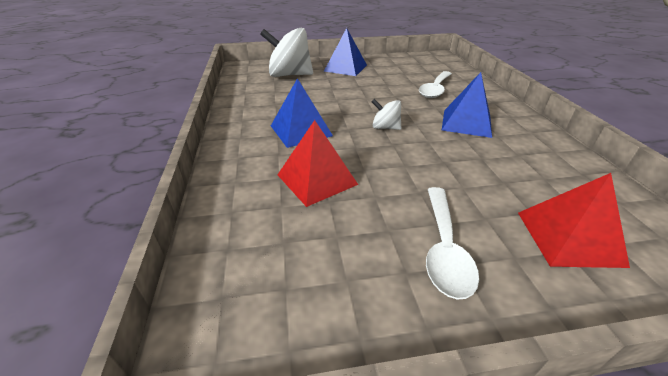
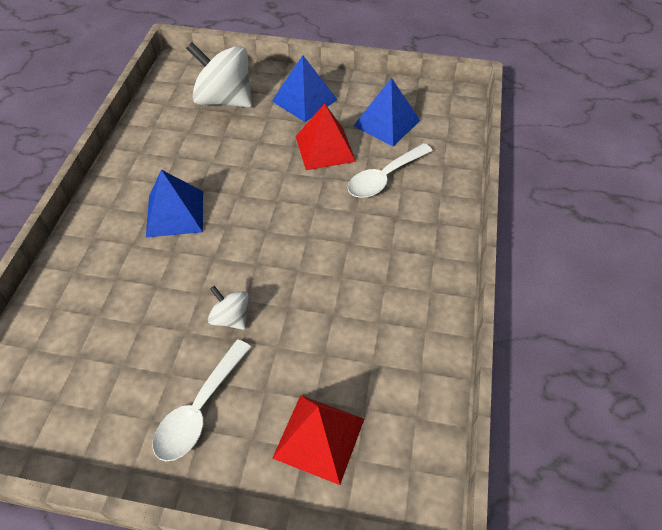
camera: 20 degrees right, 15 degrees up
red pyramid [277,120,358,207] -> red pyramid moved to [295,104,356,170]
white spinning top [372,99,401,130] -> white spinning top moved to [208,286,249,330]
blue pyramid [442,72,492,138] -> blue pyramid moved to [354,78,421,146]

